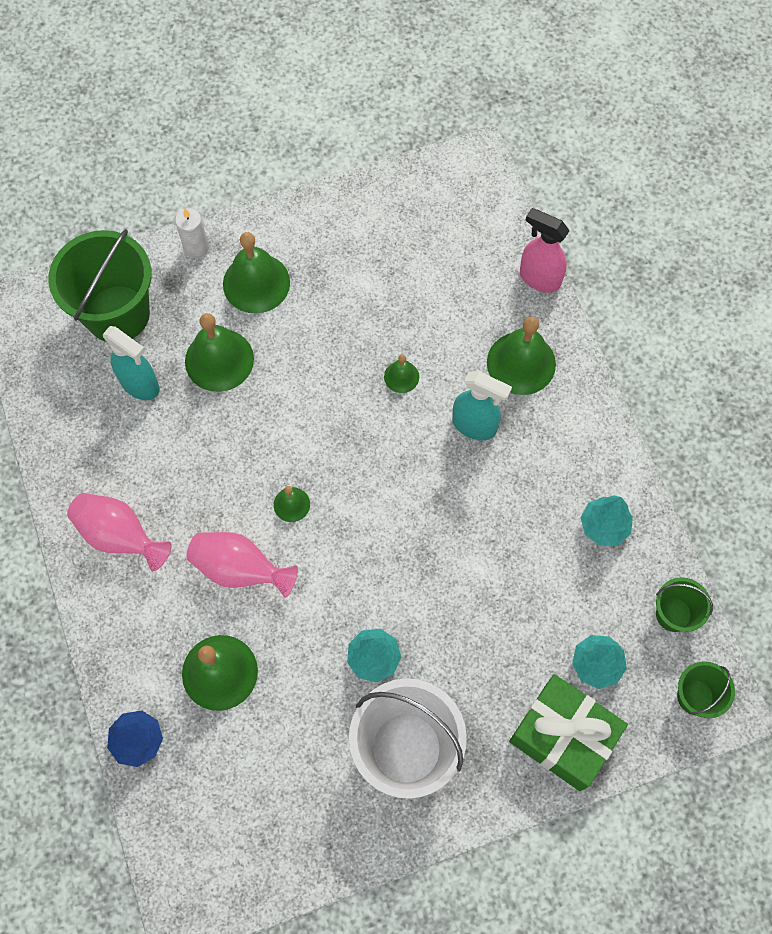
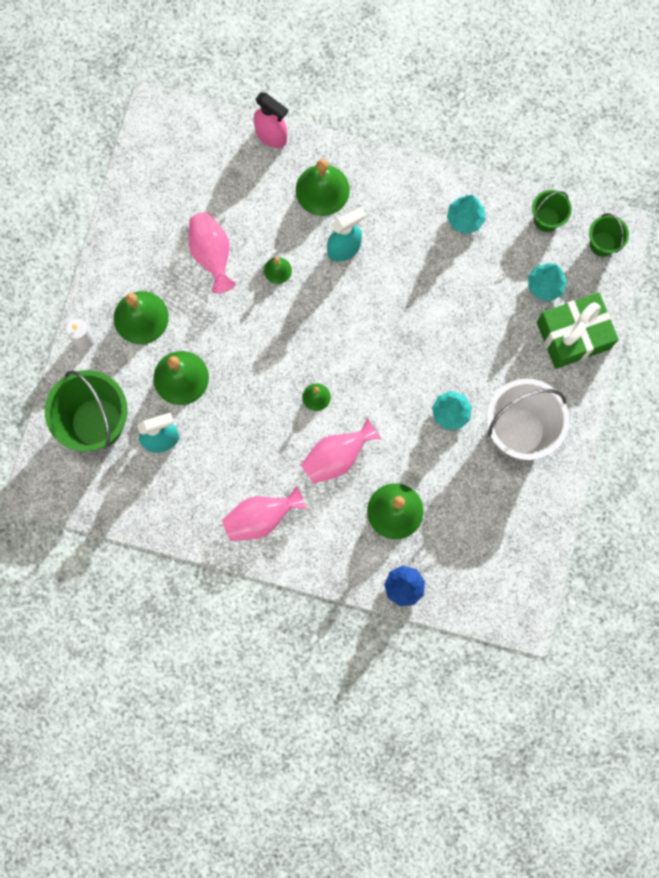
camera: 55 degrees left, 10 degrees up
pink spray bottle [520,208,569,293] -> pink spray bottle turned 120 degrees counterclockwise [253,92,288,148]
none -> pink vase [189,212,236,293]

